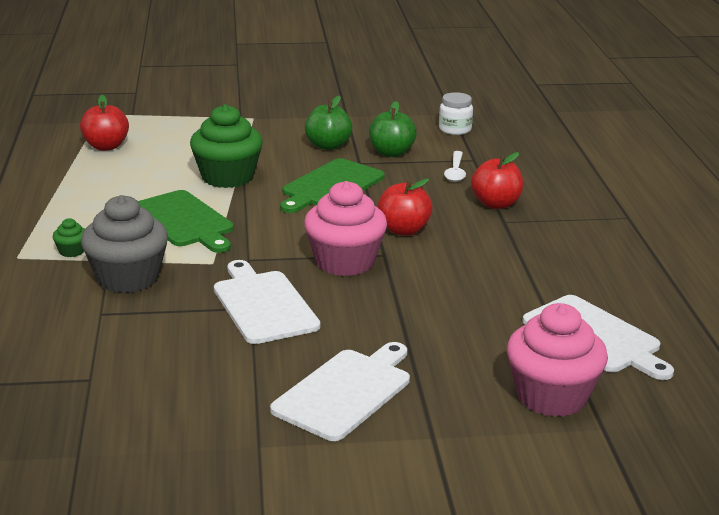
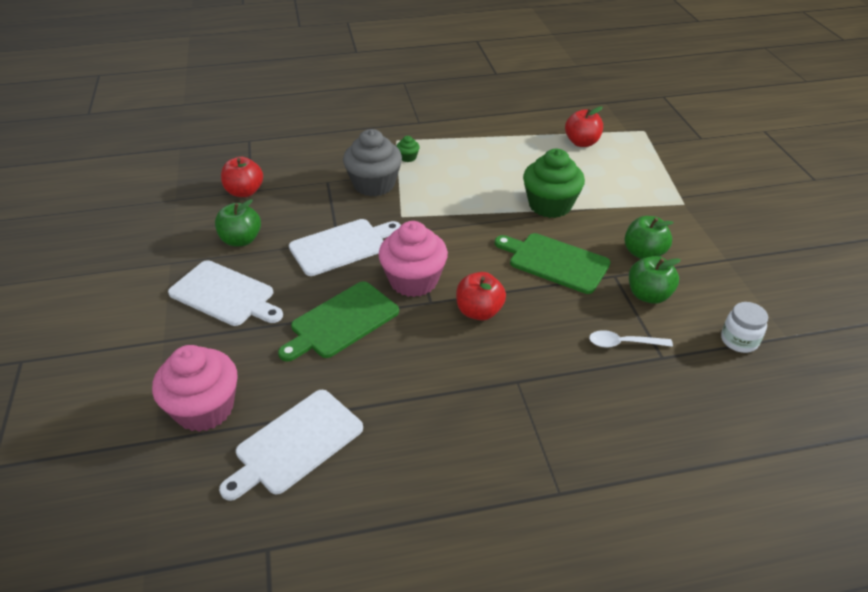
camera: 85 degrees right, 15 degrees up
green cutting board [138,190,234,253] -> green cutting board moved to [278,281,399,361]
red apple [471,152,523,209] -> red apple moved to [221,157,263,197]
none -> green apple [215,199,261,247]

